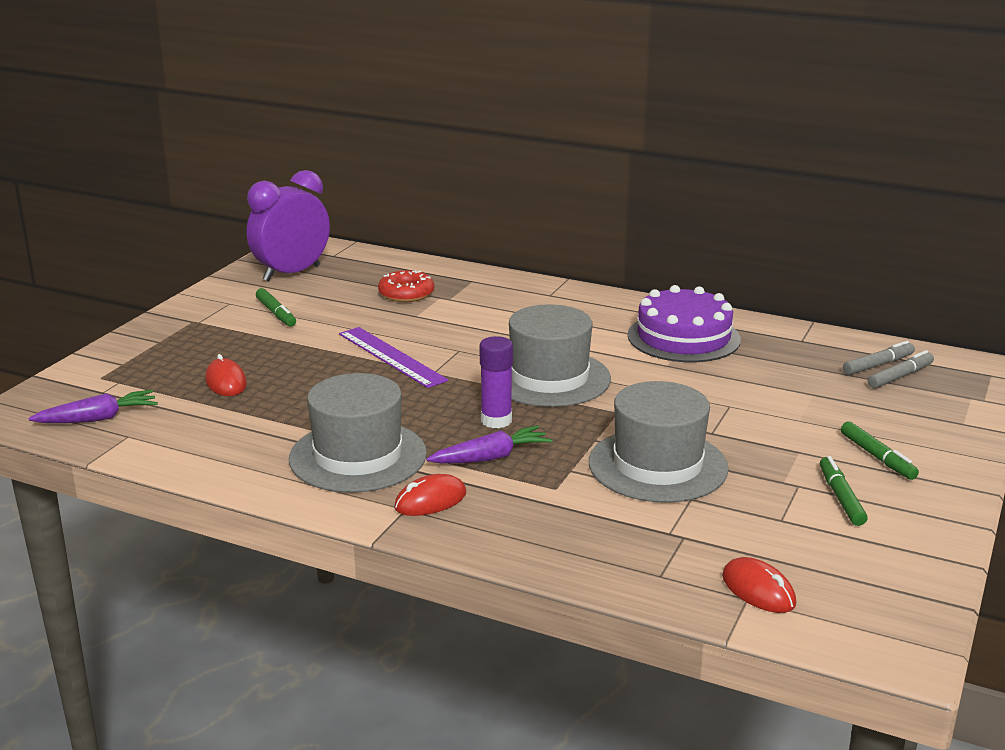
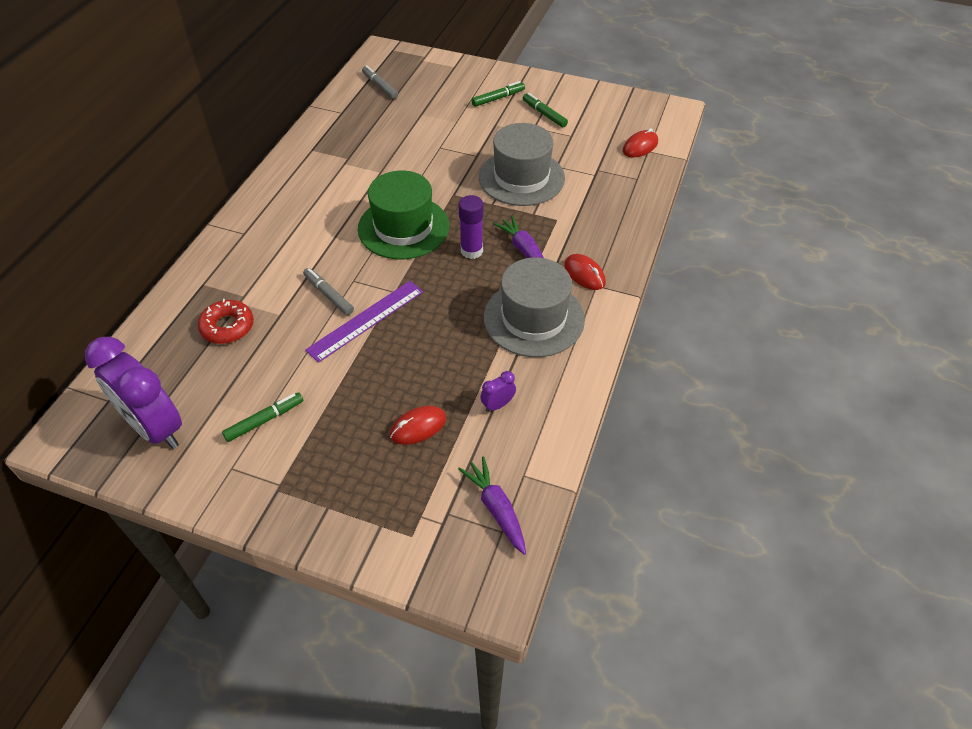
camera: 95 degrees left, 25 degrees up
grey hat [509,304,611,407] -> green hat [358,171,449,259]
purple cake [628,285,741,362] -> none
green marker [820,456,868,526] -> green marker turned 60 degrees clockwise [523,93,568,127]
grey marker [868,350,934,389] -> grey marker moved to [303,268,354,315]
none -> purple clock [480,371,516,412]

